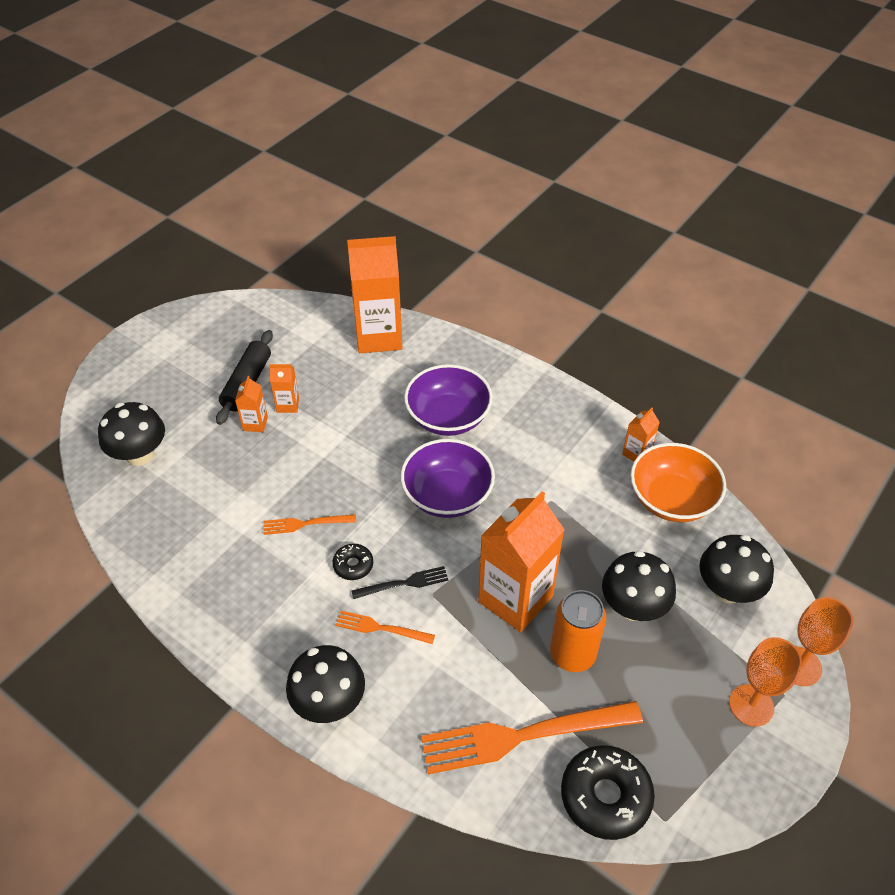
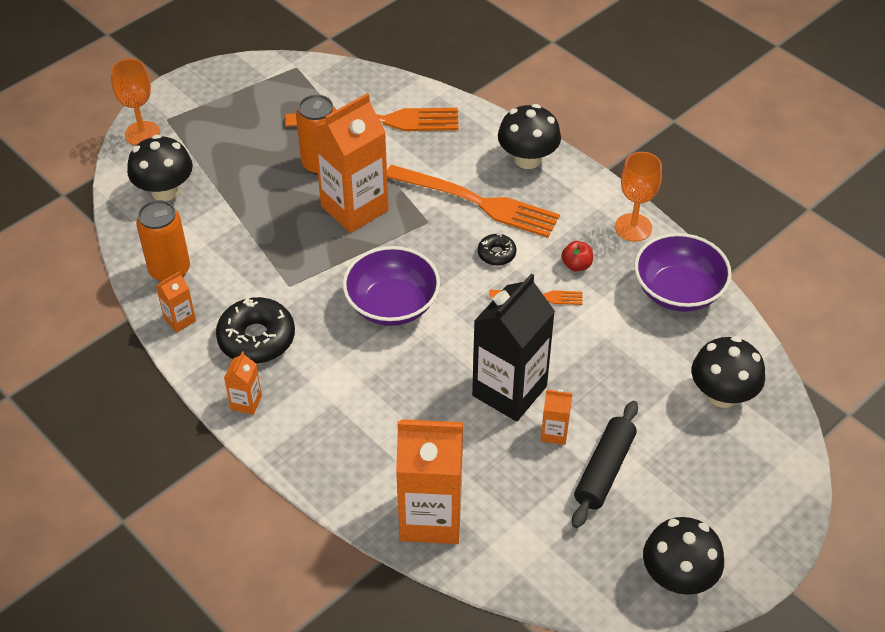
camera: 170 degrees left, 0 degrees up
orange carton [235,376,268,432] -> orange carton moved to [224,351,262,415]
orange fork [335,611,435,644] -> orange fork [387,165,560,238], size x2.06
black fork [352,566,448,599] -> none
purple bowl [404,364,493,436] -> purple bowl moved to [634,233,732,312]
black donut [561,745,655,840] -> black donut moved to [216,297,295,364]
black mushroom [602,551,676,621] -> black mushroom moved to [643,517,724,595]
orange bowl [630,443,726,522] -> orange can [136,200,190,282]
orange goblet [729,637,802,727] -> orange goblet moved to [615,152,662,242]
none -> black carton [472,273,555,421]
none -> red apple [561,241,593,271]

